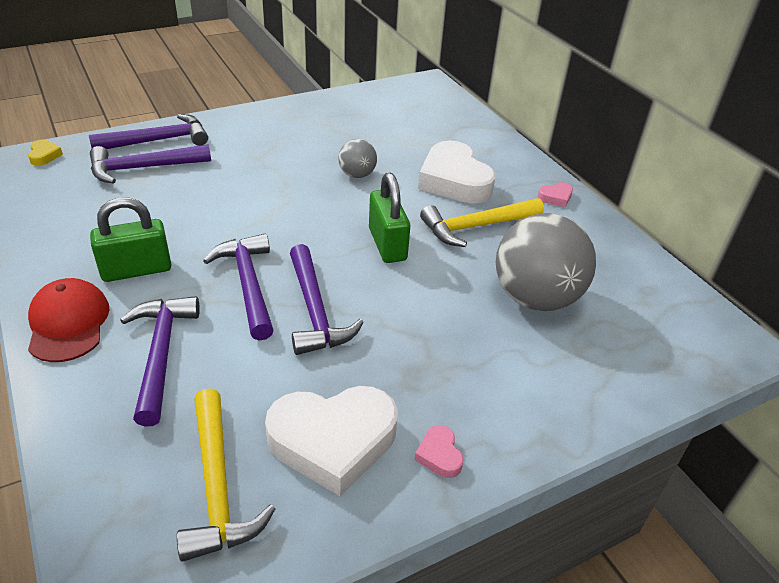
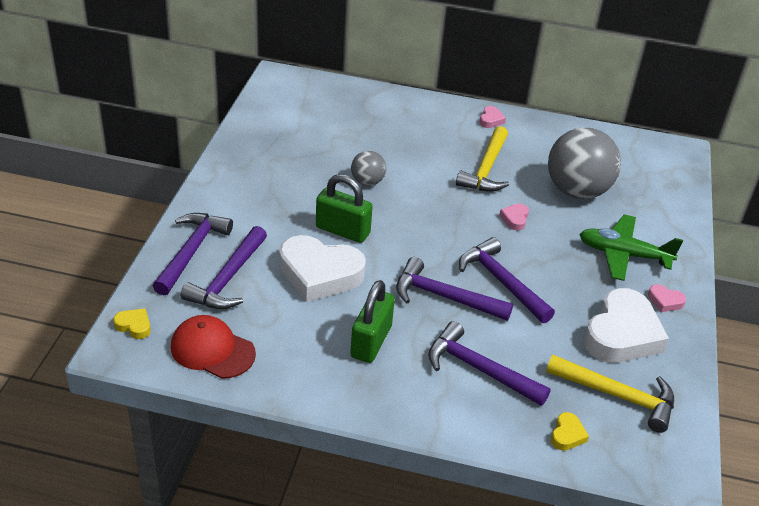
camera: 50 degrees left, 0 degrees up
red cap [28,278,110,362] -> red cap moved to [171,315,256,379]
purple hammer [290,244,364,355] -> purple hammer turned 150 degrees counterclockwise [459,237,555,323]
green padlock [369,173,410,263] -> green padlock moved to [316,174,373,243]
white heart [418,141,496,203] -> white heart moved to [279,235,366,302]
none -> pink heart [499,203,529,231]
none -> yellow heart [551,412,589,451]
none -> green plane [579,214,683,281]

